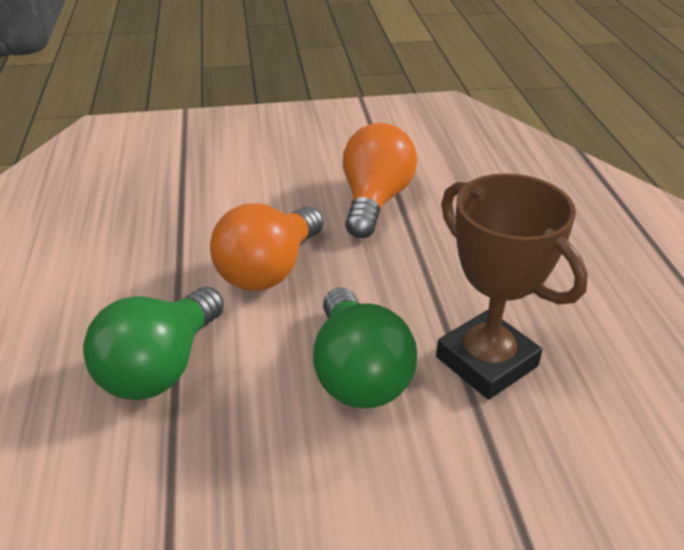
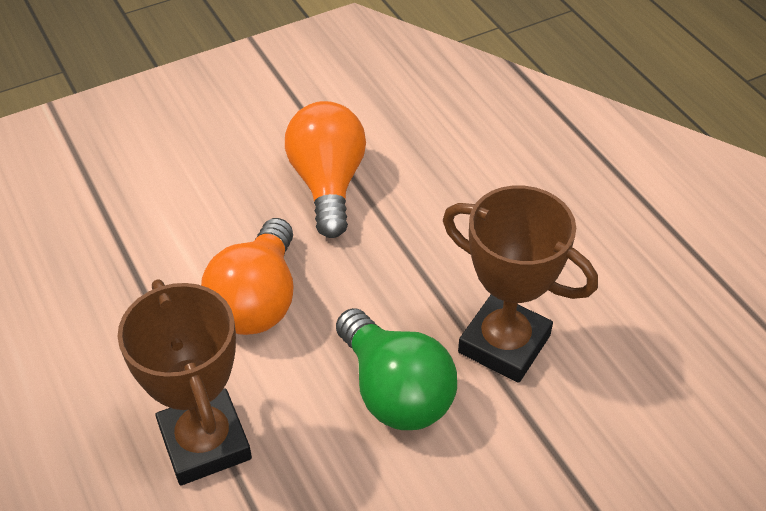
camera: 20 degrees left, 10 degrees up
green light bulb [83,287,224,400] -> brown trophy [118,279,252,485]

